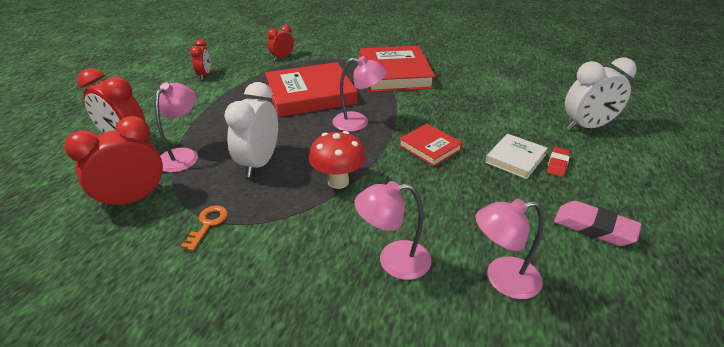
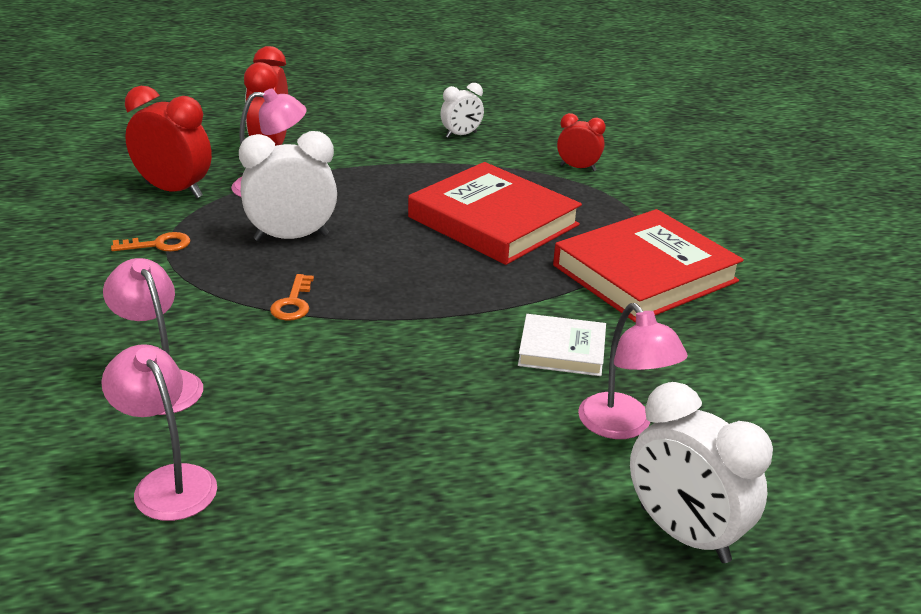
camera: 60 degrees right, 5 degrees down
red clock [190,39,211,80] -> white clock [440,83,484,138]
red mushroom [309,131,366,189] -> orange key [270,274,314,321]
pink lamp [333,56,387,132] -> pink lamp moved to [578,303,688,439]
red book [399,124,463,167] -> none
white book [485,134,548,179] -> white book moved to [518,314,606,376]
red eraser [547,147,570,177] -> none
pink eraser [554,201,641,246] -> none

